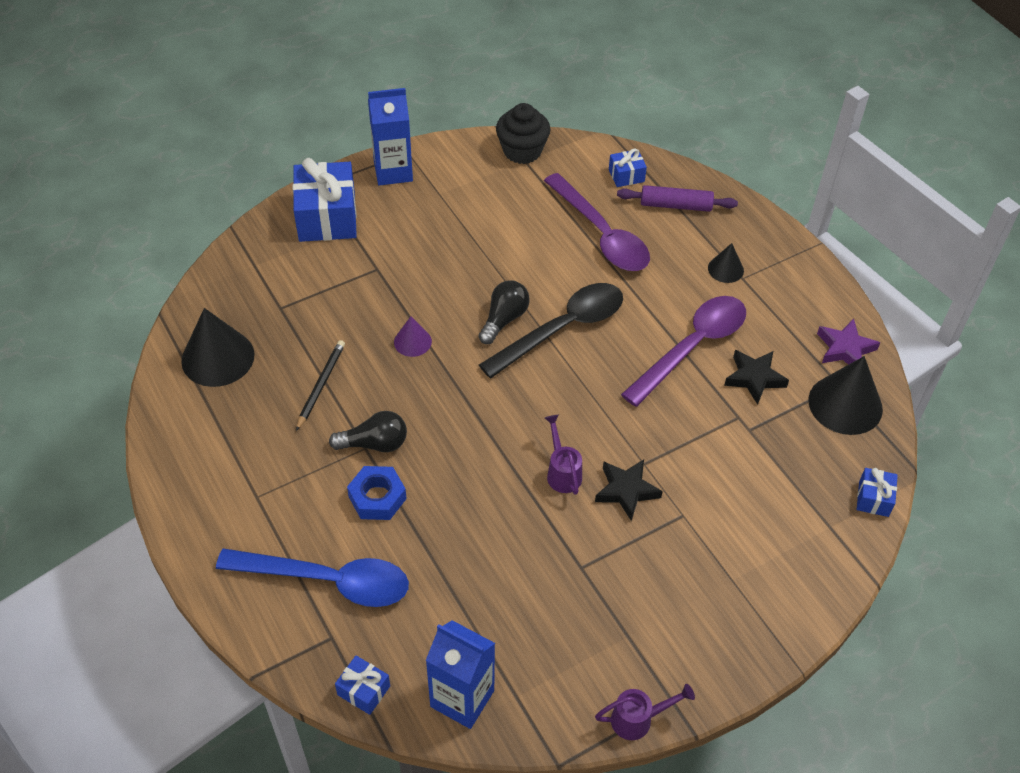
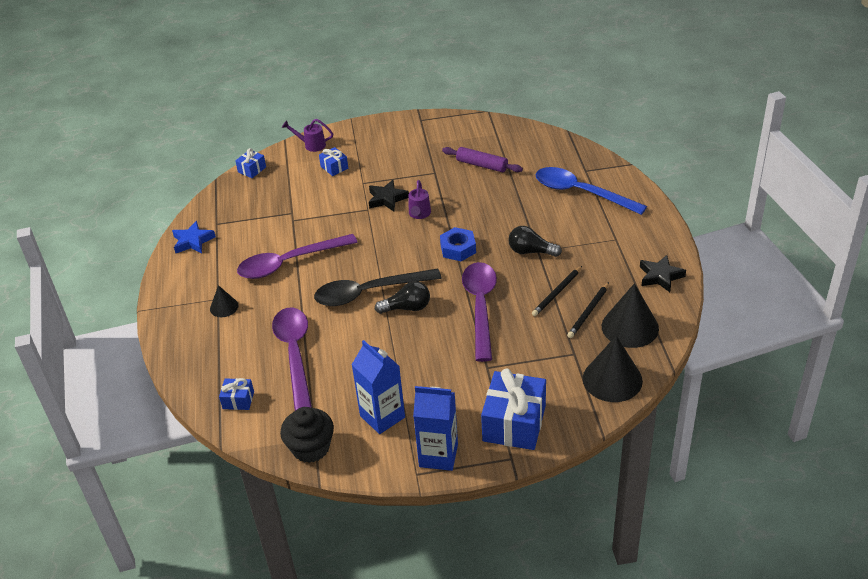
camera: 155 degrees left, 10 degrees down
blue gift [335,656,390,715] -> blue gift moved to [319,147,348,176]
blue nut [347,466,407,520] -> blue nut moved to [440,227,476,261]
purple cone [394,316,432,357] -> purple spoon [462,262,497,362]
blue carton [426,620,495,729] -> blue carton moved to [352,340,405,434]
black light bulb [478,280,530,344] -> black light bulb turned 150 degrees counterclockwise [375,281,430,314]
purple watering can [595,684,695,740] -> purple watering can moved to [282,119,333,152]
purple rolling pin [617,185,738,212] -> purple rolling pin moved to [442,147,523,172]
black star [724,350,789,405] -> black star moved to [640,255,686,292]
black cone [808,356,883,435] -> black cone moved to [583,336,643,402]
purple star [817,319,880,365] -> blue star [172,221,216,254]
none -> black pencil [567,282,609,338]

